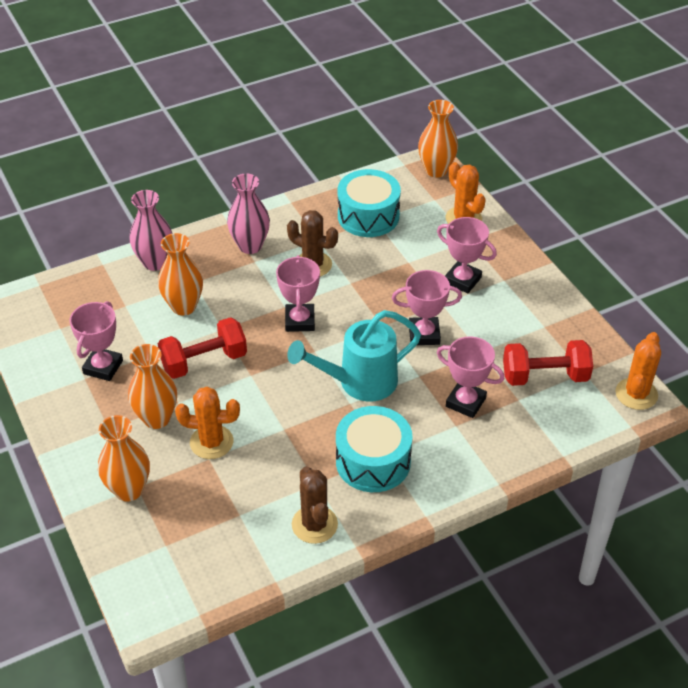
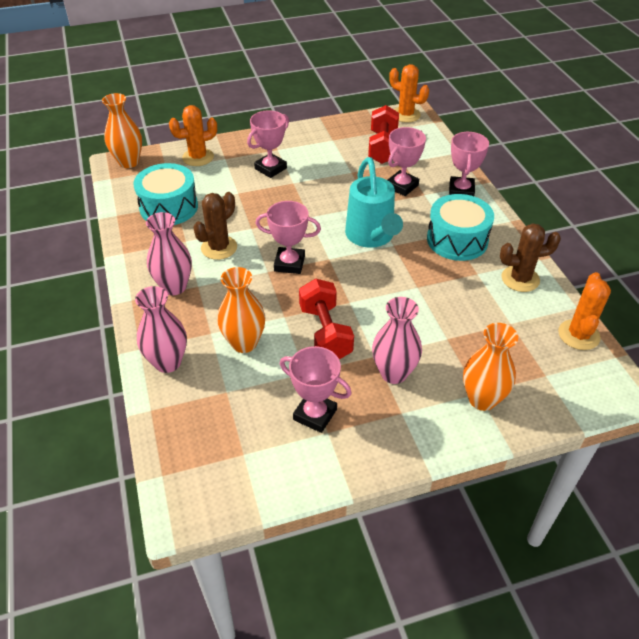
camera: 80 degrees left, 0 degrees up
orange vase [128,344,177,429] -> pink vase [372,297,422,384]
orange cactus [175,387,240,459] -> orange cactus moved to [558,272,611,350]
pink trophy [392,270,462,345] -> pink trophy moved to [449,132,489,196]

